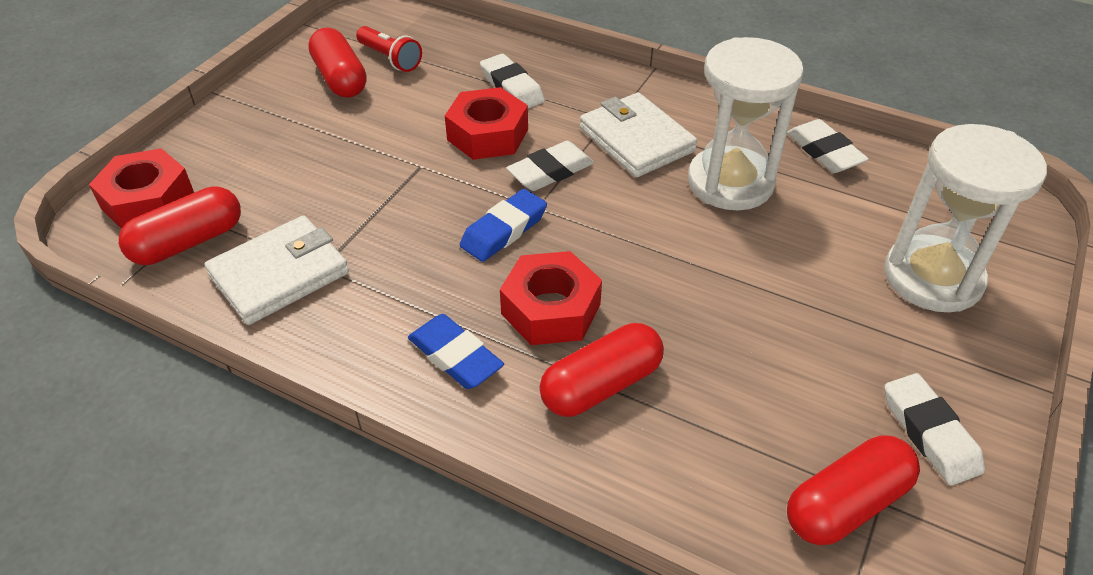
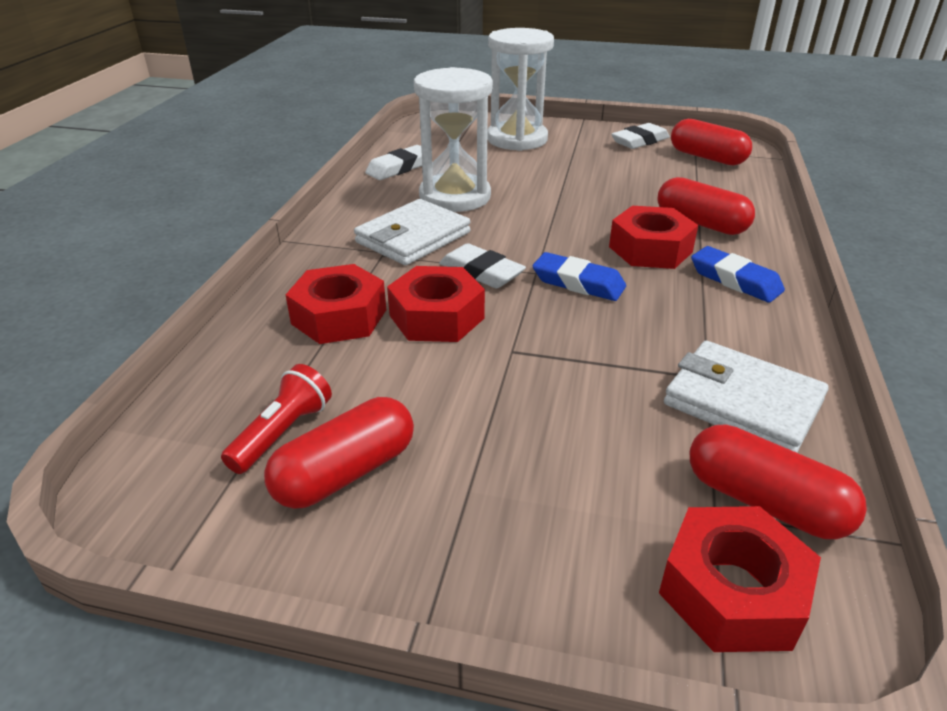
camera: 105 degrees left, 10 degrees down
blue eraser [408,314,504,389] -> blue eraser turned 75 degrees counterclockwise [691,246,785,303]
white eraser [480,54,545,108] -> red nut [286,264,386,344]

